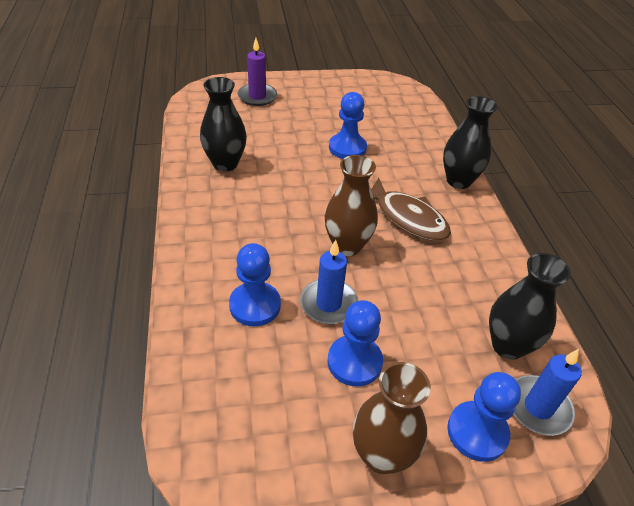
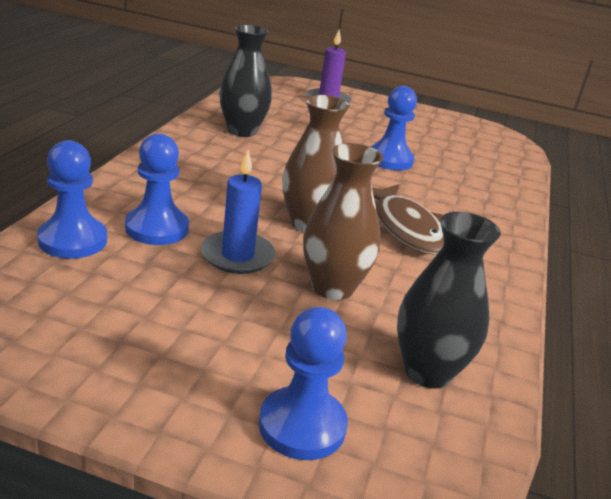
camera: 25 degrees right, 15 degrees down
blue pawn [328,300,383,387] -> blue pawn moved to [37,140,107,259]
brown vase [353,362,431,474] -> brown vase moved to [303,143,383,300]
black vase [443,96,497,189] -> none
blue candle [513,349,582,436] -> none

